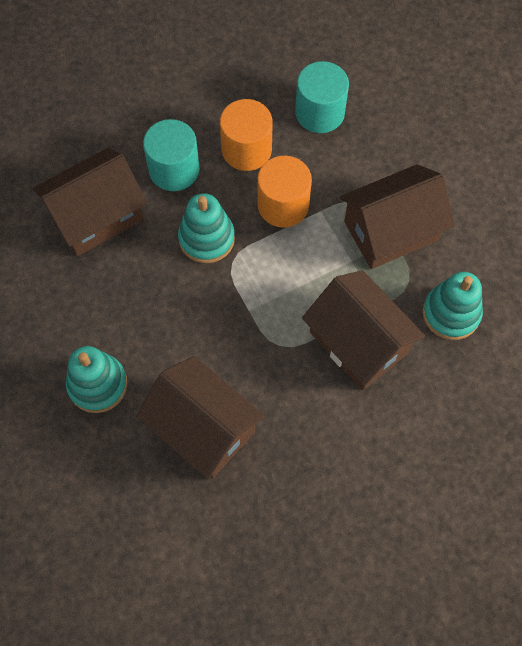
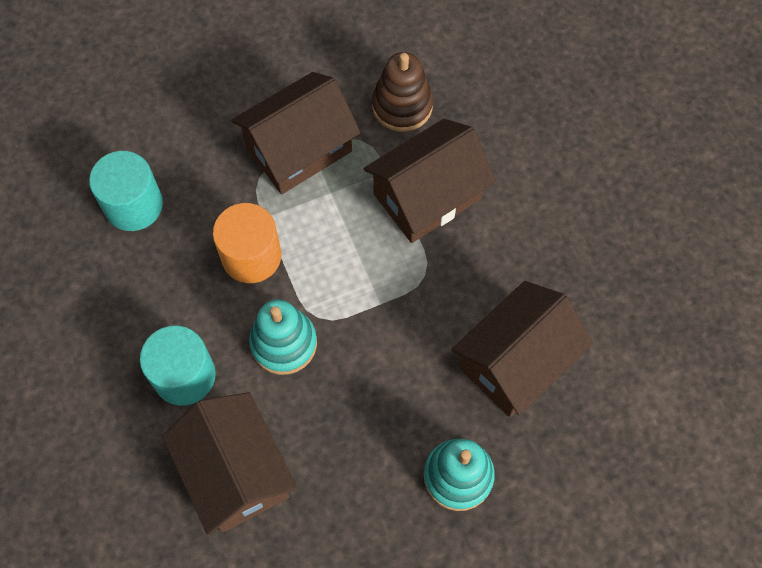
camera: 85 degrees left, 0 degrees up
orange cylinder [220,99,273,171] -> none
brown house [340,164,455,269] -> brown house turned 75 degrees clockwise [231,72,361,194]
turquoise stacking toy [423,272,483,340] -> brown stacking toy [372,52,433,132]

